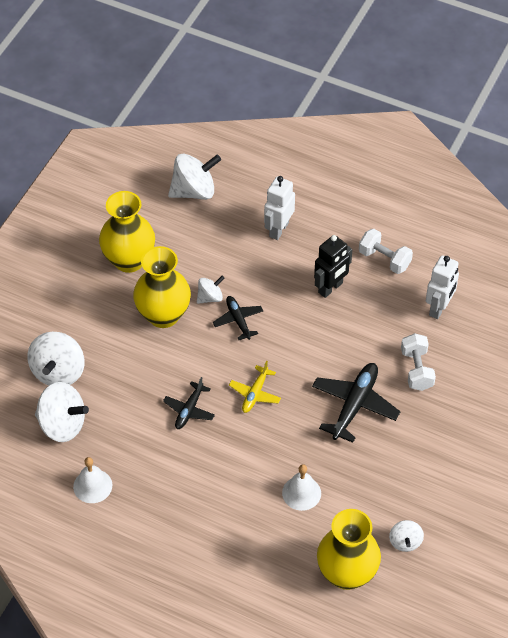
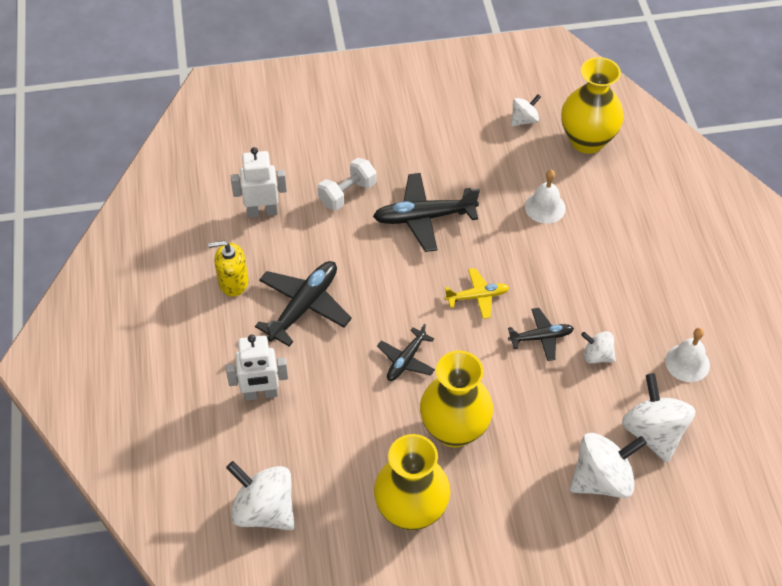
camera: 125 degrees left, 0 degrees up
white spinning top [197,276,225,304] -> white spinning top moved to [581,331,616,363]
black robot [314,235,352,298] -> black plane [255,261,352,347]
white dumbbell [359,229,413,274] -> yellow soap dispenser [208,241,249,297]

